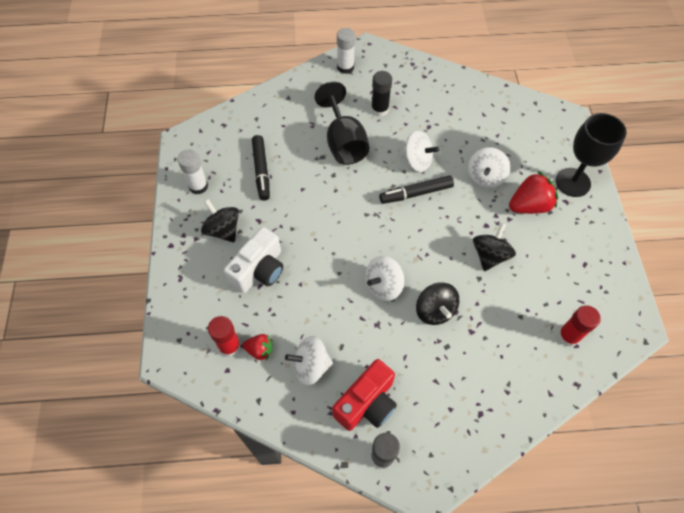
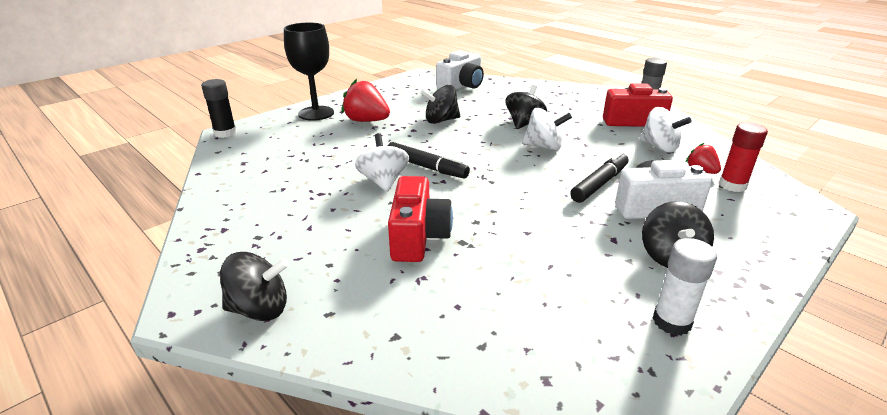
camera: 130 degrees left, 30 degrees down
black marker [252,135,270,201] -> black marker moved to [570,152,628,203]
black goblet [314,81,370,165] -> red camera [388,176,453,262]
white glue stick [337,28,355,74] -> black spinning top [220,252,289,321]
black glue stick [371,71,392,117] -> black glue stick moved to [201,79,237,138]
white spinning top [468,147,510,188] -> none
red glue stick [558,305,601,347] -> white camera [436,50,484,90]

